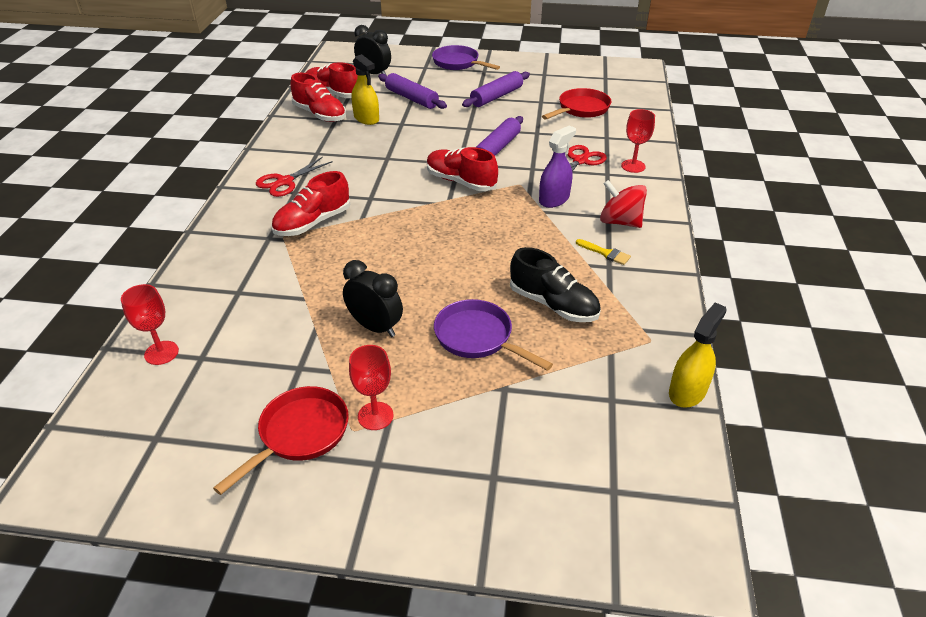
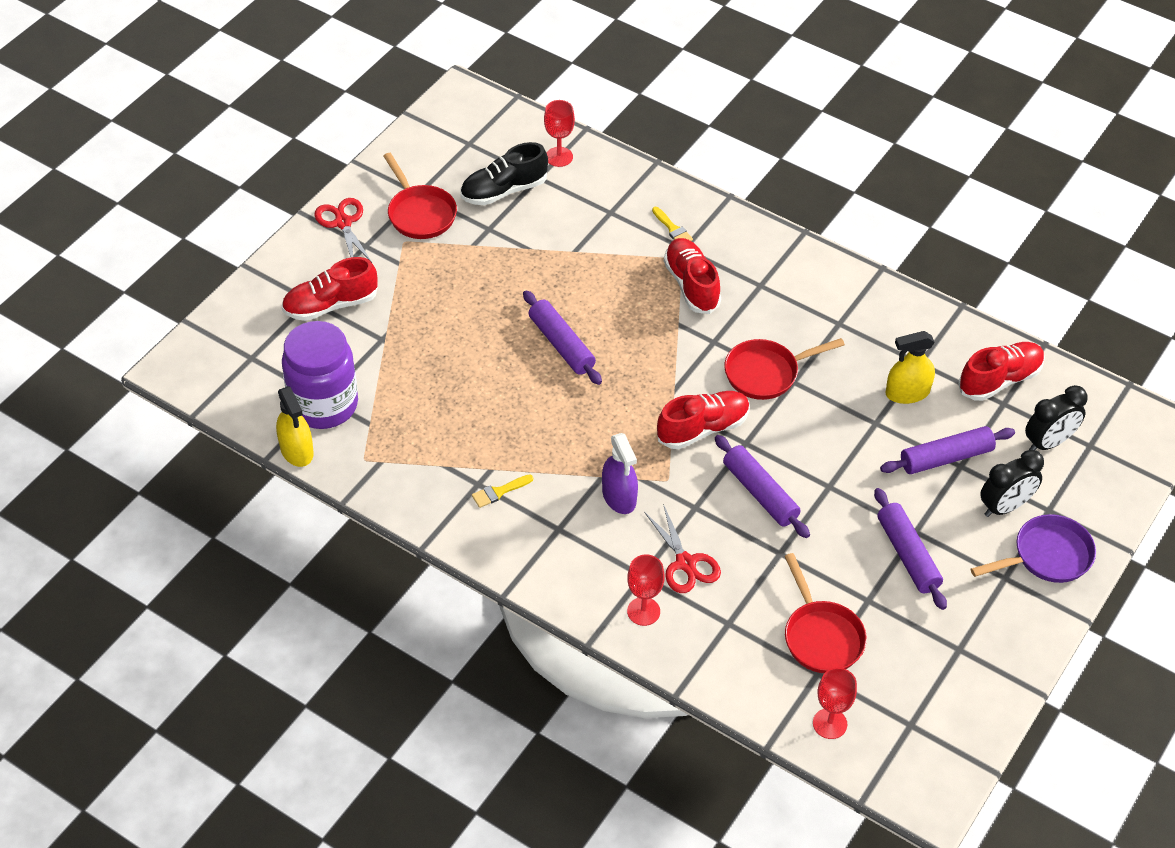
camera: 115 degrees right, 10 degrees up
red scissors [256,157,333,197] -> red scissors moved to [314,198,371,261]
red shoe [290,73,346,122] -> red shoe moved to [282,257,378,321]
black clock [343,260,403,337] -> black clock moved to [980,450,1044,517]
red goblet [349,345,394,430] -> red goblet moved to [813,667,857,739]
purple pan [434,299,553,371] -> none
black shoe [510,247,601,322] -> black shoe moved to [460,142,548,205]
red spinning top [600,180,647,228] -> none
none -> purple jar [282,321,358,429]
none -> purple rolling pin [523,290,602,385]
none -> yellow brush [652,207,693,241]
none -> red pan [724,338,845,400]

